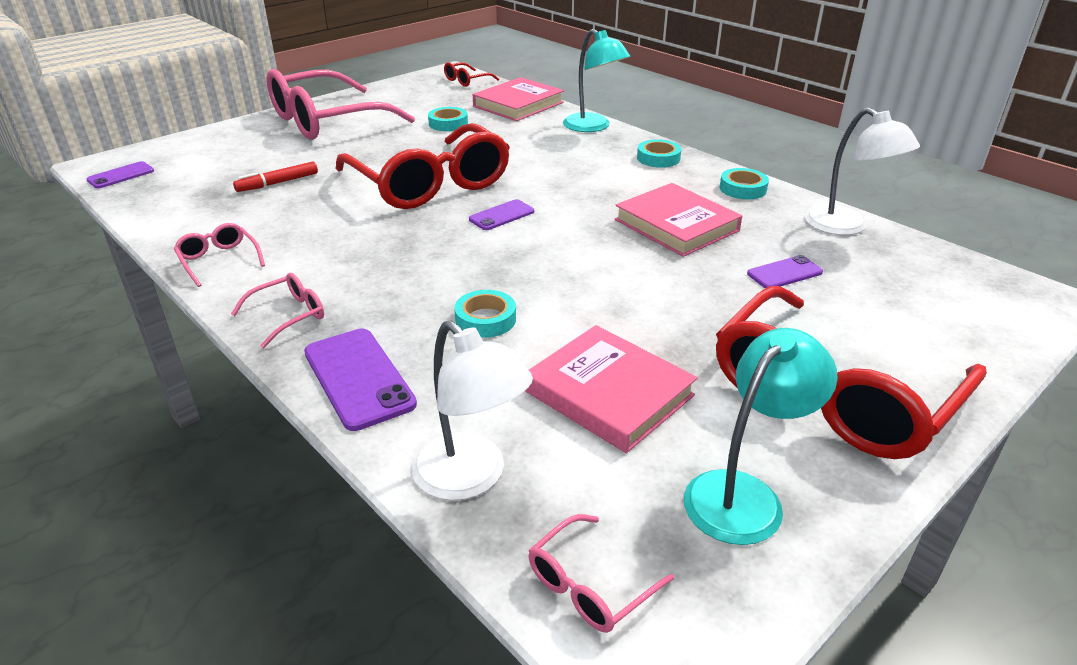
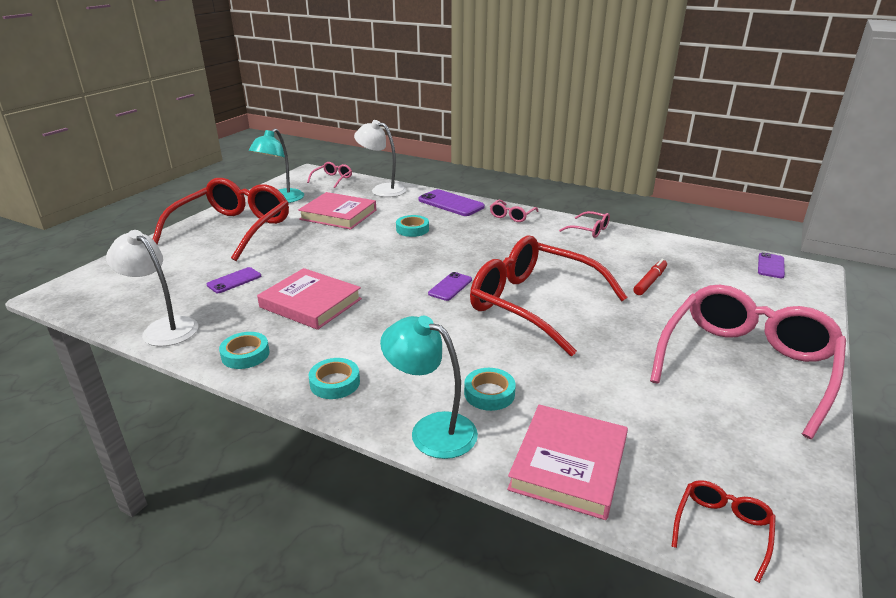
camera: 160 degrees right, 5 degrees down
turquoise tape [428,107,468,131] -> turquoise tape moved to [464,368,516,411]

